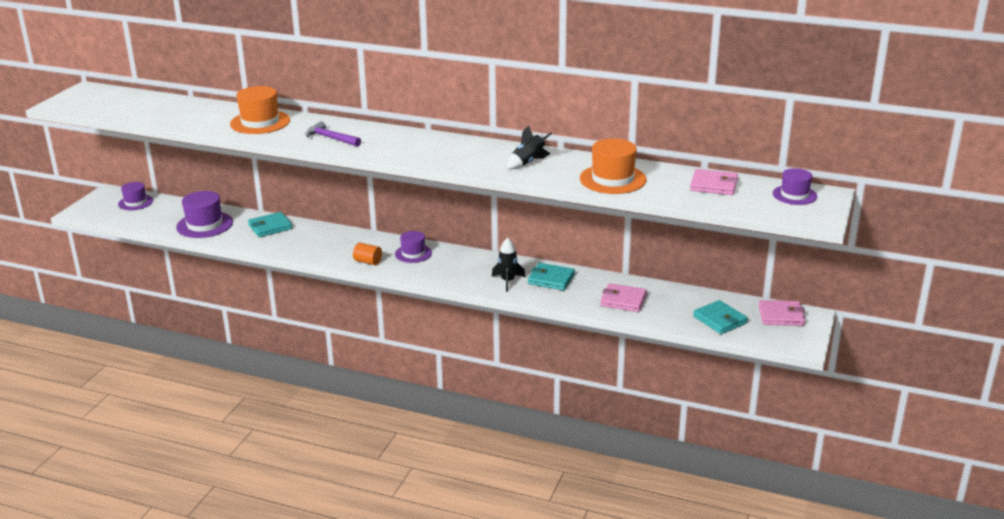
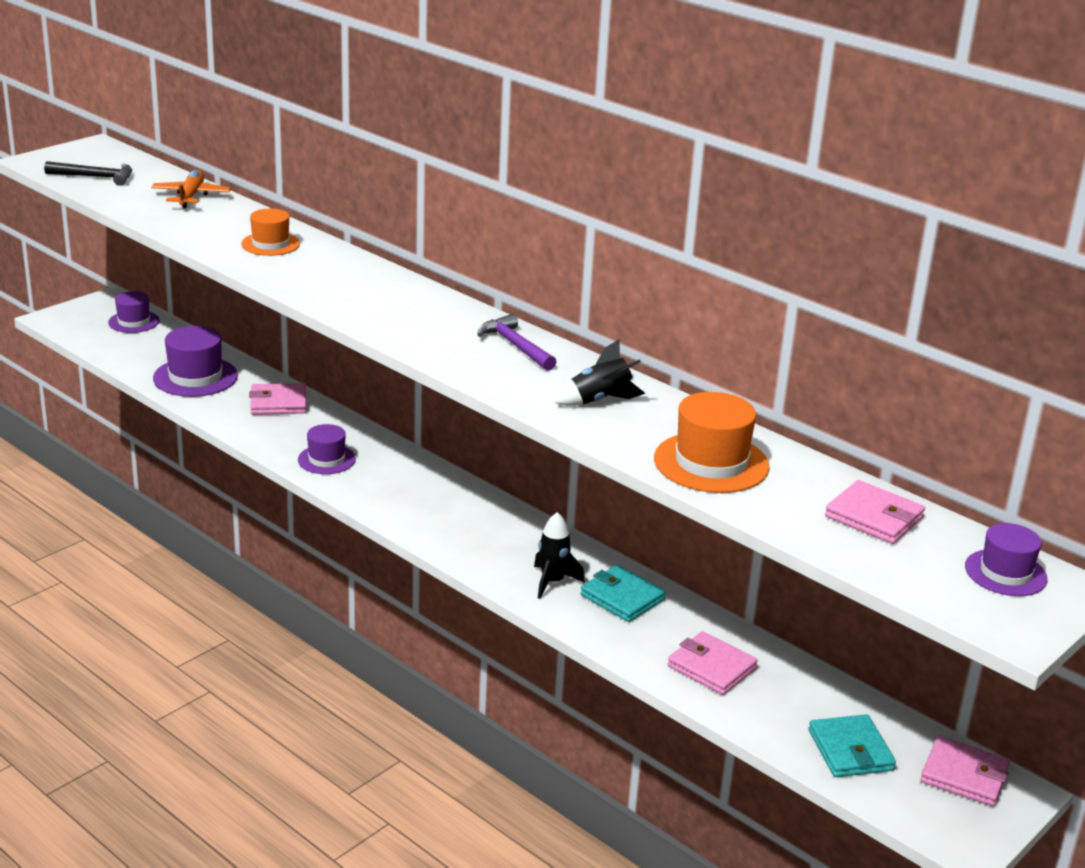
camera: 20 degrees right, 0 degrees up
orange hat [230,86,290,134] -> orange hat [241,209,300,256], size x0.64
turquoise wallet [248,212,292,237] -> pink wallet [249,383,307,415]
purple hammer [305,121,361,147] -> purple hammer moved to [478,314,556,371]
orange cylinder [353,243,382,265] -> none
purple hat [395,231,432,263] -> purple hat moved to [298,424,356,474]
none -> black hammer [44,161,132,186]
none -> orange plane [151,170,231,208]

